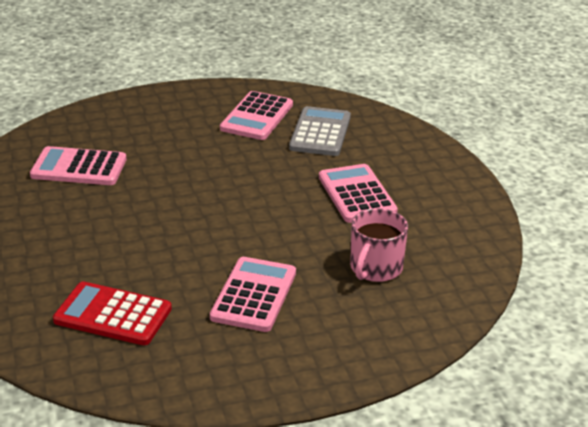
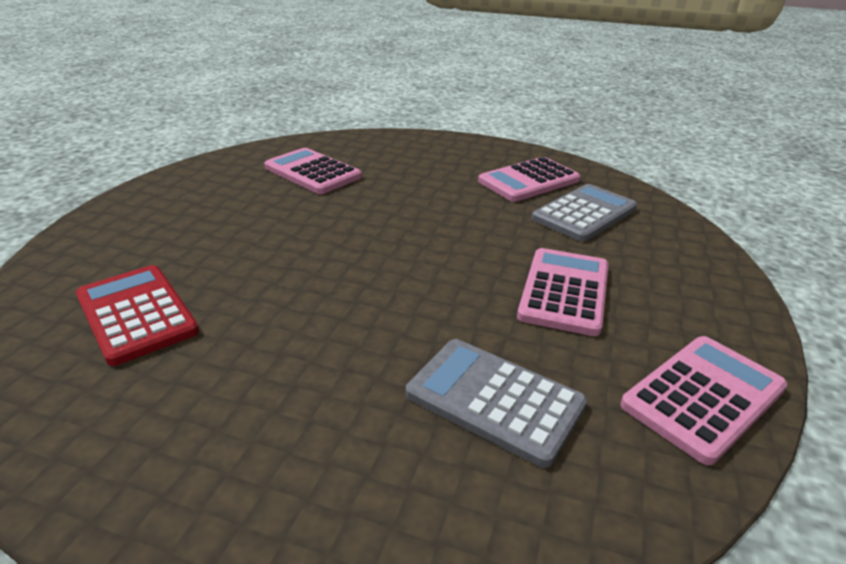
camera: 35 degrees right, 0 degrees up
pink calculator [210,257,296,332] -> pink calculator moved to [621,336,788,465]
pink mug [350,208,408,282] -> grey calculator [406,339,587,468]

